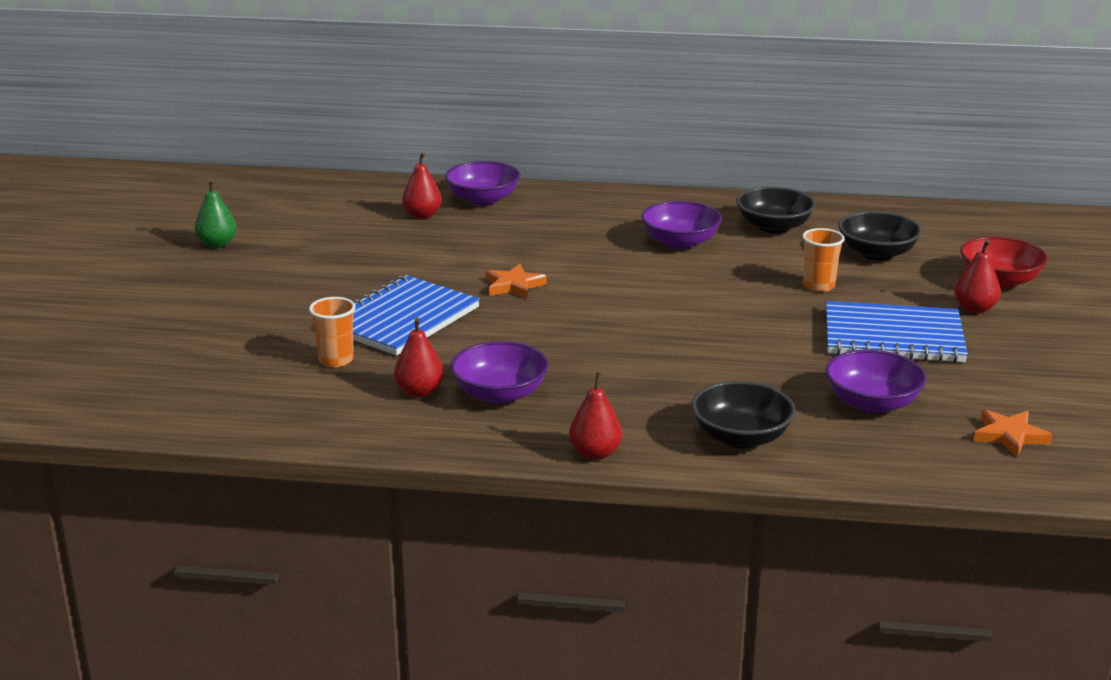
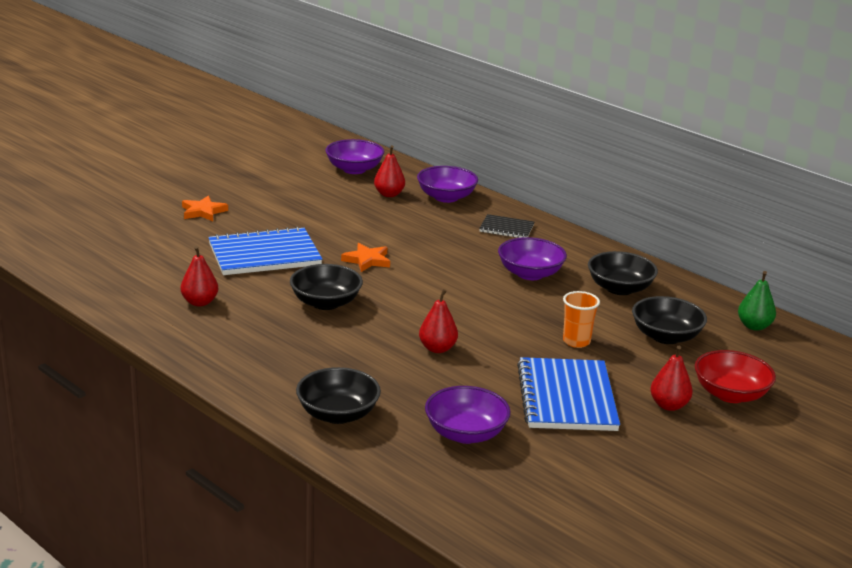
camera: 35 degrees right, 0 degrees up
green pear [195,179,237,248] -> green pear moved to [738,271,776,331]
orange cup [309,297,356,367] -> none
purple bowl [451,341,549,404] -> purple bowl moved to [325,139,384,174]
red pear [569,372,622,460] -> red pear moved to [419,289,458,353]
blue notebook [826,301,968,363] -> blue notebook turned 45 degrees clockwise [517,357,620,431]
orange star [973,409,1052,457] -> orange star moved to [182,196,228,221]
none -> black bowl [290,264,363,310]
none -> black notebook [479,214,534,238]

